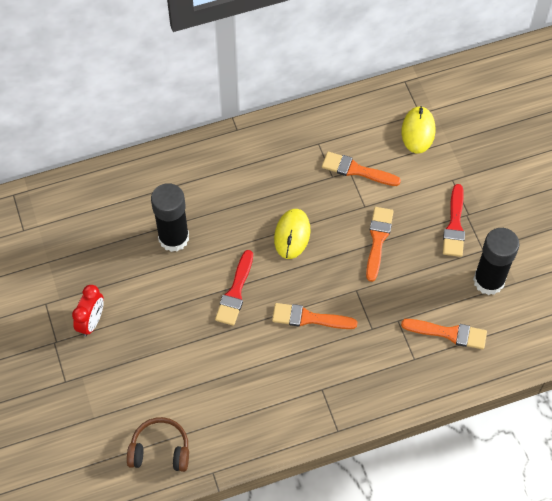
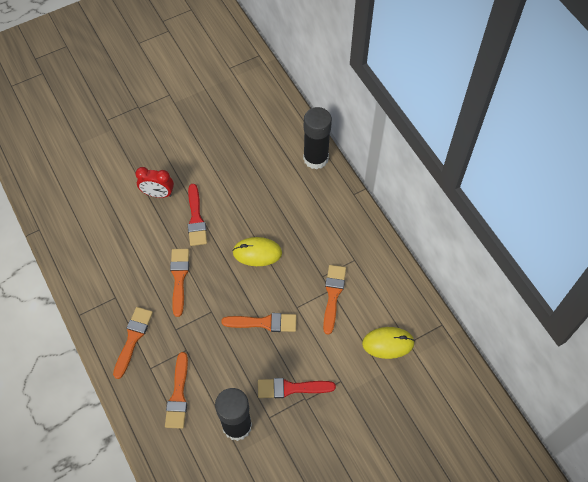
camera: 80 degrees right, 0 degrees up
red clock [72,285,104,336] -> red clock moved to [135,167,174,198]
brown headphones [127,417,189,472] -> none
black glue stick [151,183,189,252] -> black glue stick moved to [303,107,332,169]
red brush [215,250,253,326] -> red brush turned 105 degrees counterclockwise [188,184,207,246]
none -> orange brush [113,307,153,379]

